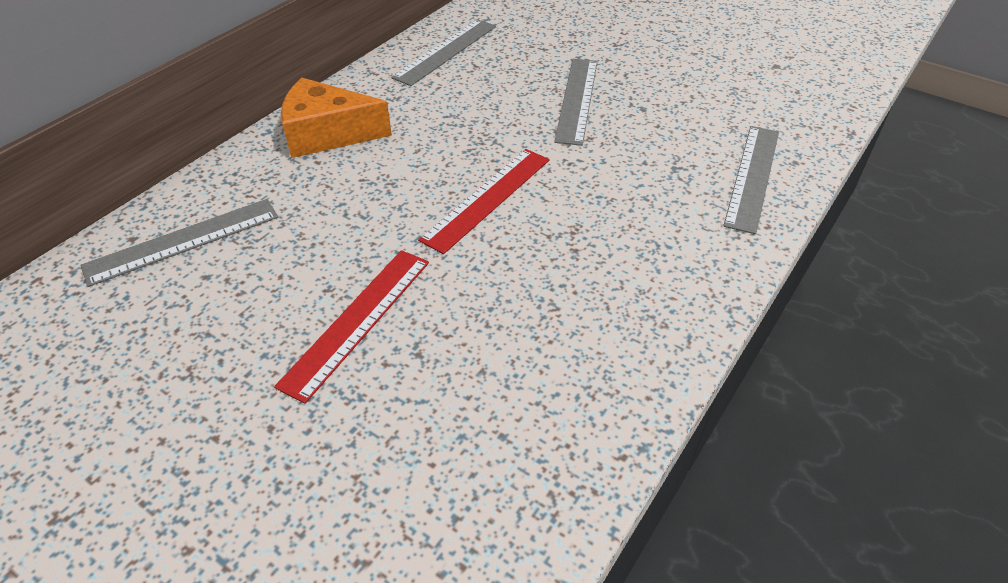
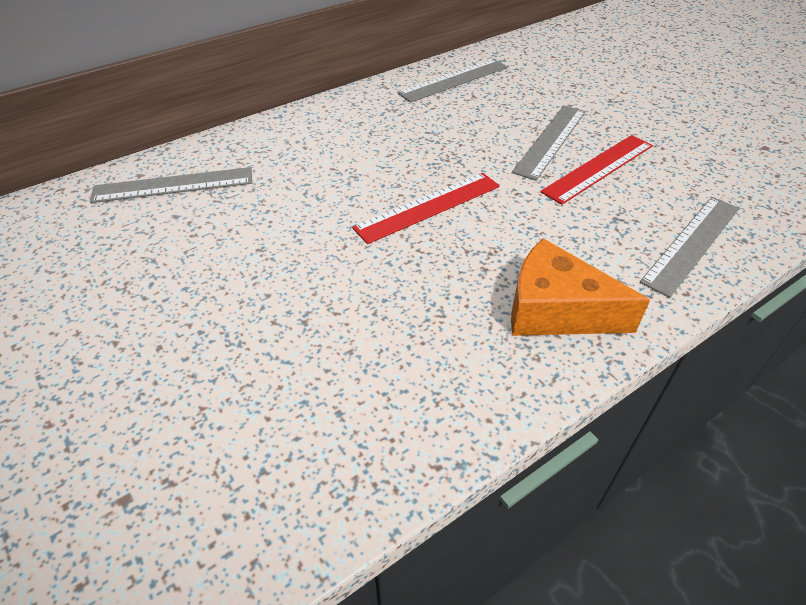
camera: 20 degrees right, 0 degrees up
red ruler [274,250,429,404] -> red ruler moved to [540,135,653,205]
orange cheese [281,78,392,158] -> orange cheese moved to [511,238,650,336]

